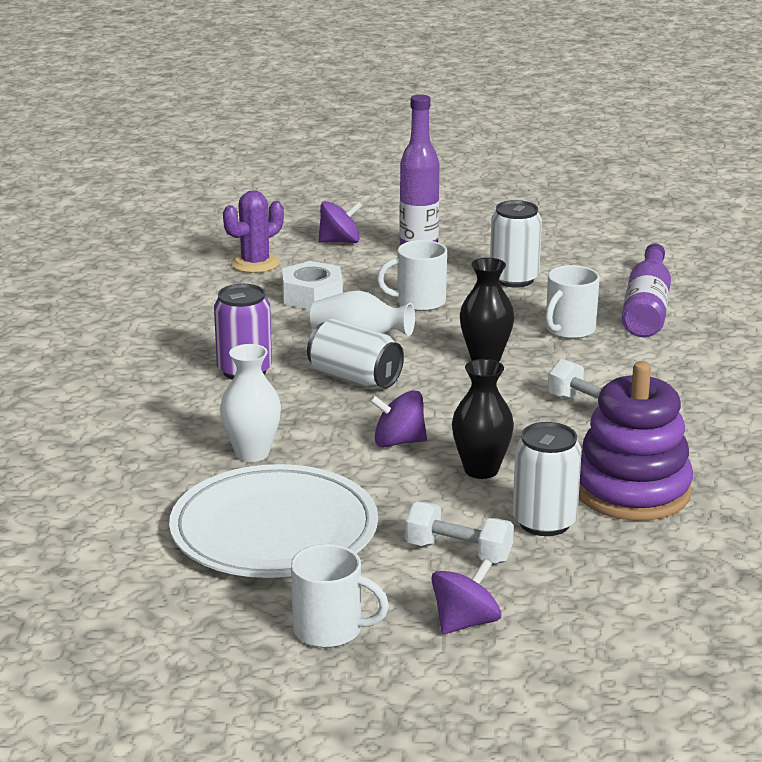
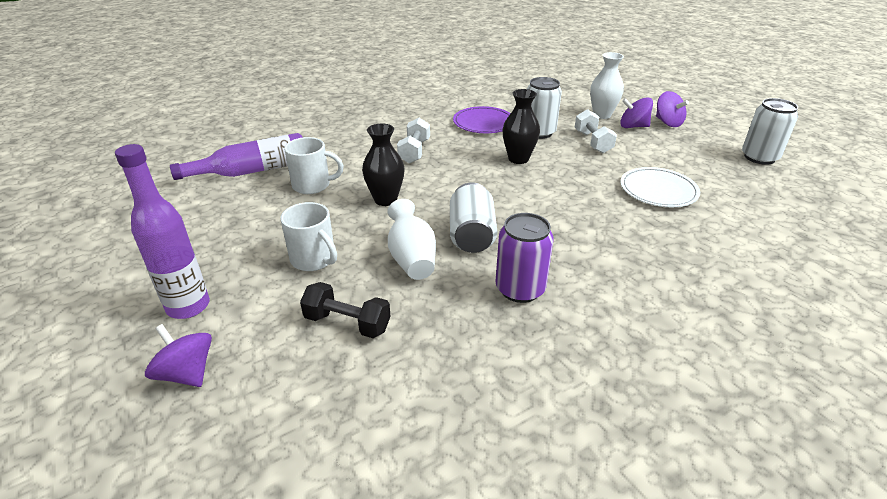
camera: 125 degrees left, 10 degrees up
white plate [169,464,378,578] -> white plate [621,167,700,207], size x0.60
white vase [220,344,281,462] -> white vase moved to [590,52,624,119]
purple cactus [223,190,284,273] -> none
white nut [282,261,343,310] -> black dumbbell [300,282,391,338]
white mug [291,544,389,648] -> none
purple spinning top [370,390,427,447] -> purple spinning top moved to [656,91,689,127]
white can [490,200,542,287] -> white can moved to [742,98,798,165]
purple stacking toy [579,361,693,521] -> purple plate [453,106,511,133]

